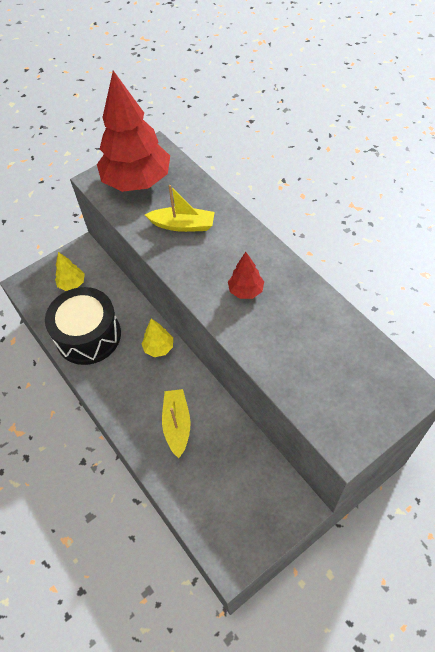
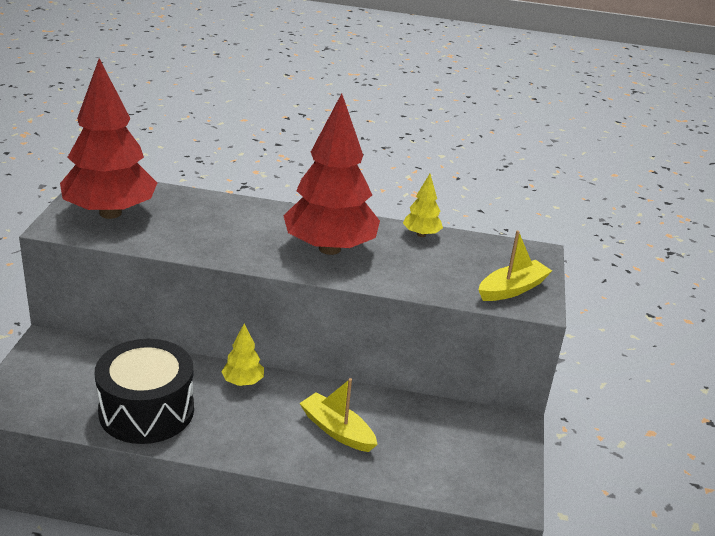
camera: 50 degrees left, 25 degrees down
yellow tree [55,252,85,291] -> yellow tree moved to [403,174,443,237]
yellow boat [145,185,215,232] -> yellow boat moved to [479,231,552,301]
red tree [228,252,264,299] -> red tree [283,93,380,255], size x2.29

